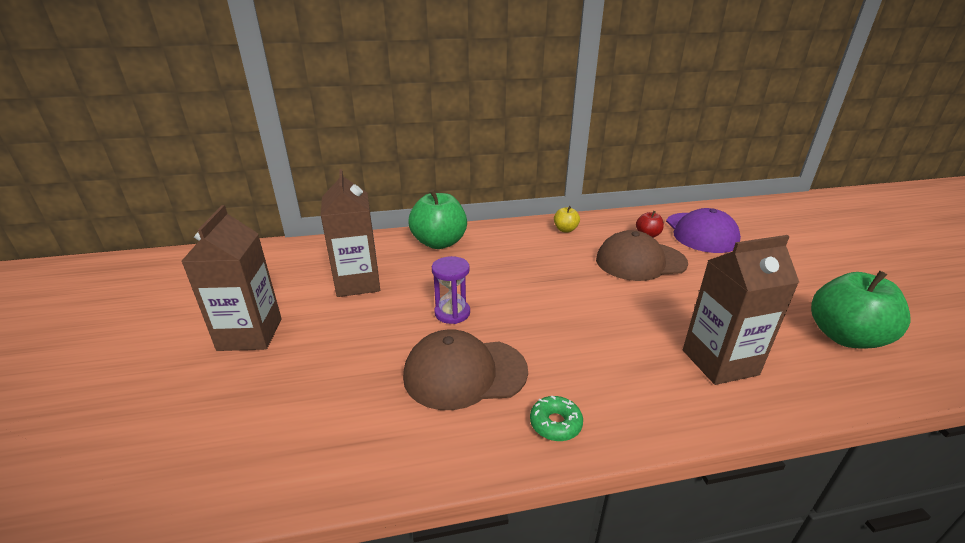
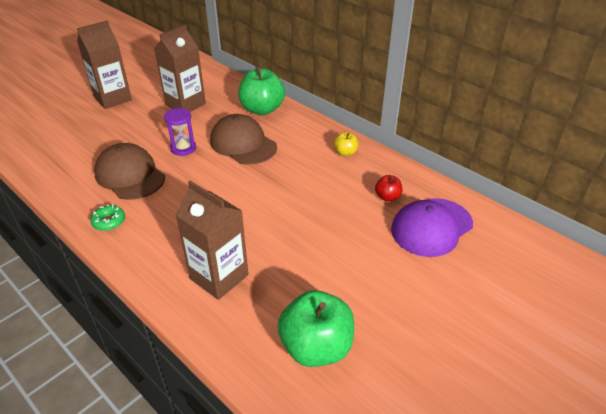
camera: 55 degrees right, 10 degrees up
brown cap [596,230,688,281] -> brown cap moved to [210,114,277,165]

